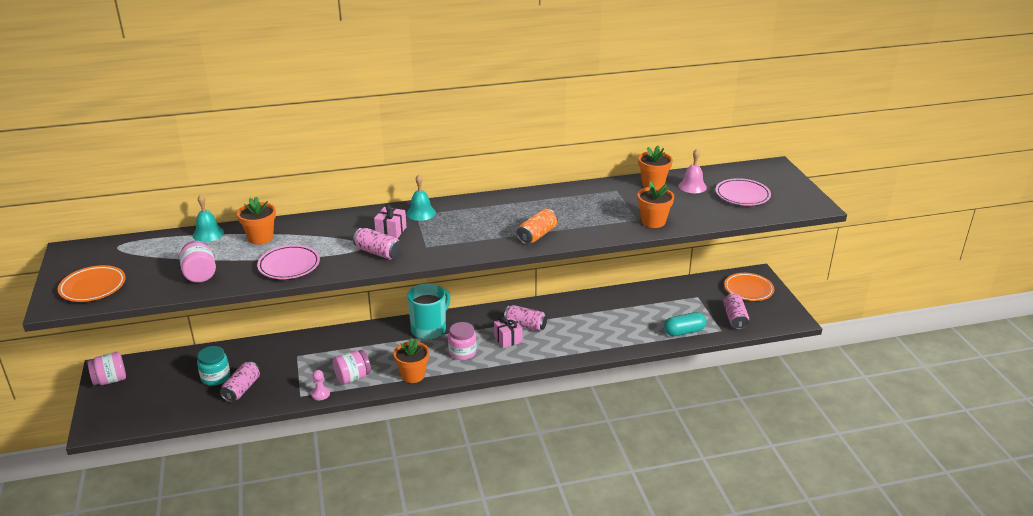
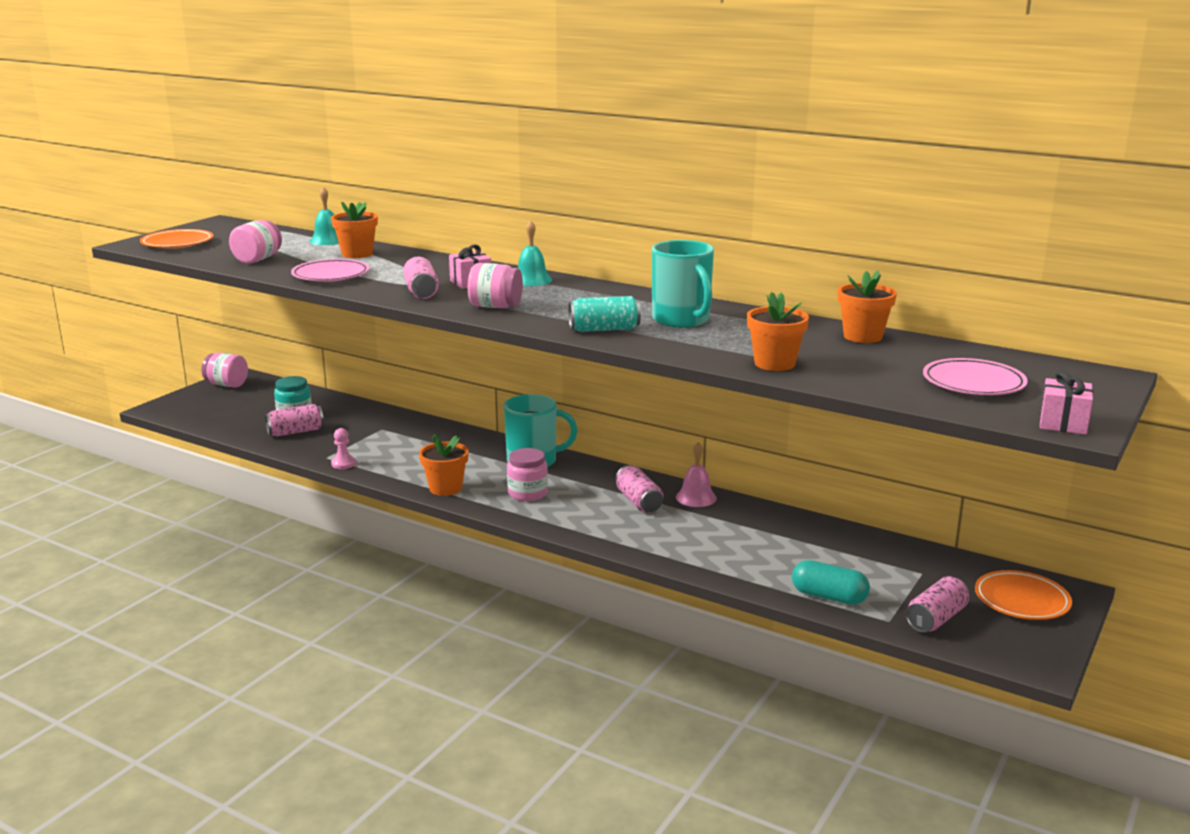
camera: 45 degrees right, 10 degrees down
pink jar [333,350,371,385] -> pink jar moved to [468,263,523,308]
pink gift [494,316,522,348] -> pink gift moved to [1039,371,1093,435]
orange can [517,209,557,244] -> turquoise can [568,296,641,332]
pink bell [679,149,707,193] -> pink bell moved to [676,442,717,507]
none -> turquoise mug [652,240,714,328]

